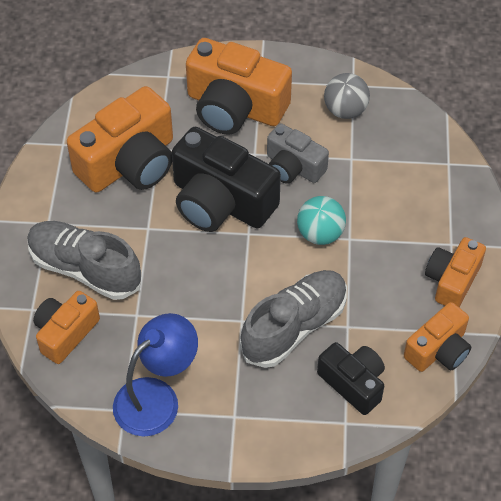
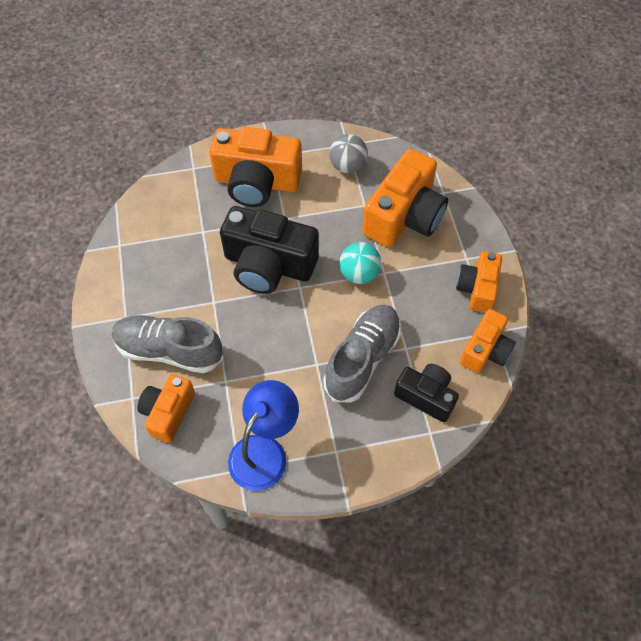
camera: 15 degrees left, 5 degrees up
orange camera [67,86,173,193] -> orange camera moved to [362,149,448,247]
grey camera [267,123,329,184] -> none

